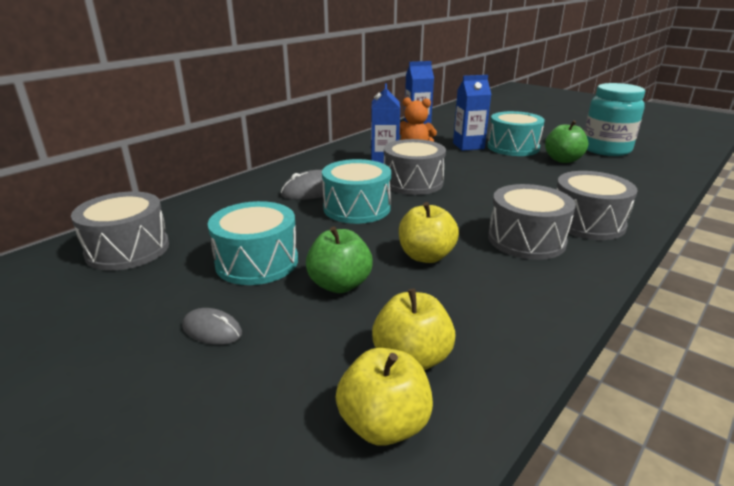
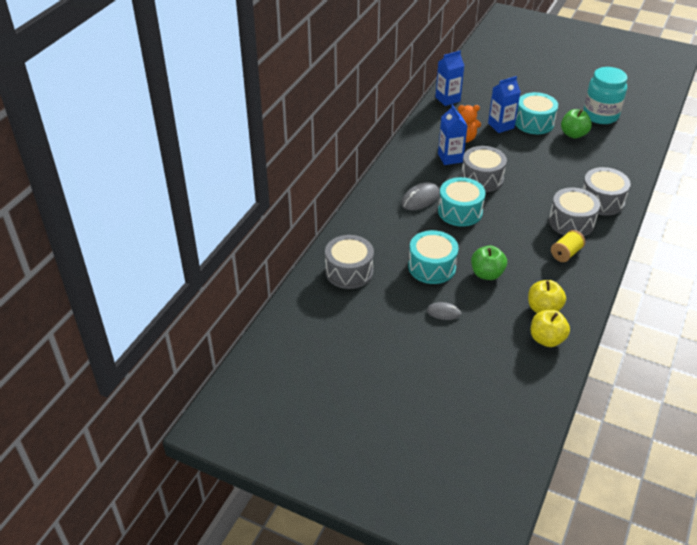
camera: 15 degrees left, 15 degrees up
yellow apple [399,202,459,263] -> none
none -> yellow spool [551,230,585,262]

